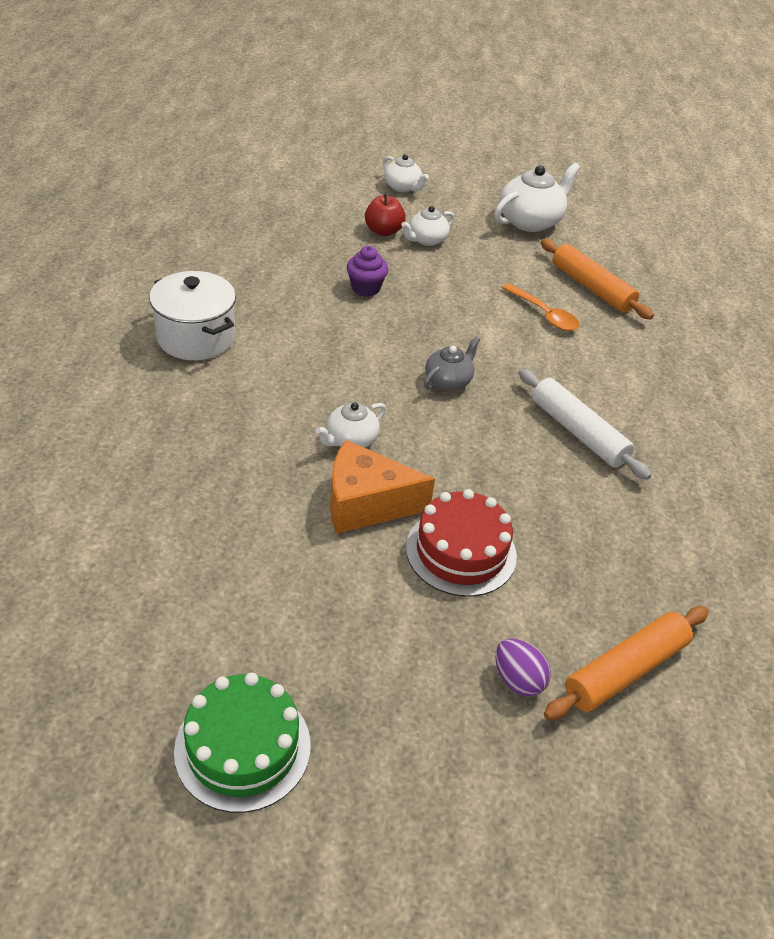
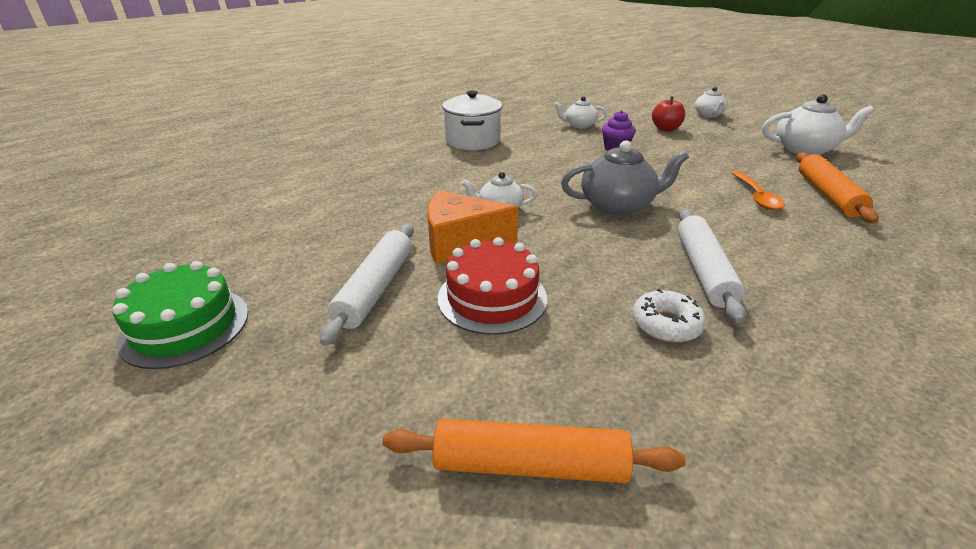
camera: 45 degrees right, 10 degrees down
orange cheese [330,440,435,534] -> orange cheese turned 45 degrees counterclockwise [427,190,519,264]
white teapot [401,206,455,246] -> white teapot moved to [554,96,607,129]
grey teapot [424,336,480,390] -> grey teapot [561,141,689,215], size x1.70
purple egg [496,639,551,697] -> none
none -> white rolling pin [320,224,414,346]
none -> white donut [633,289,706,343]

